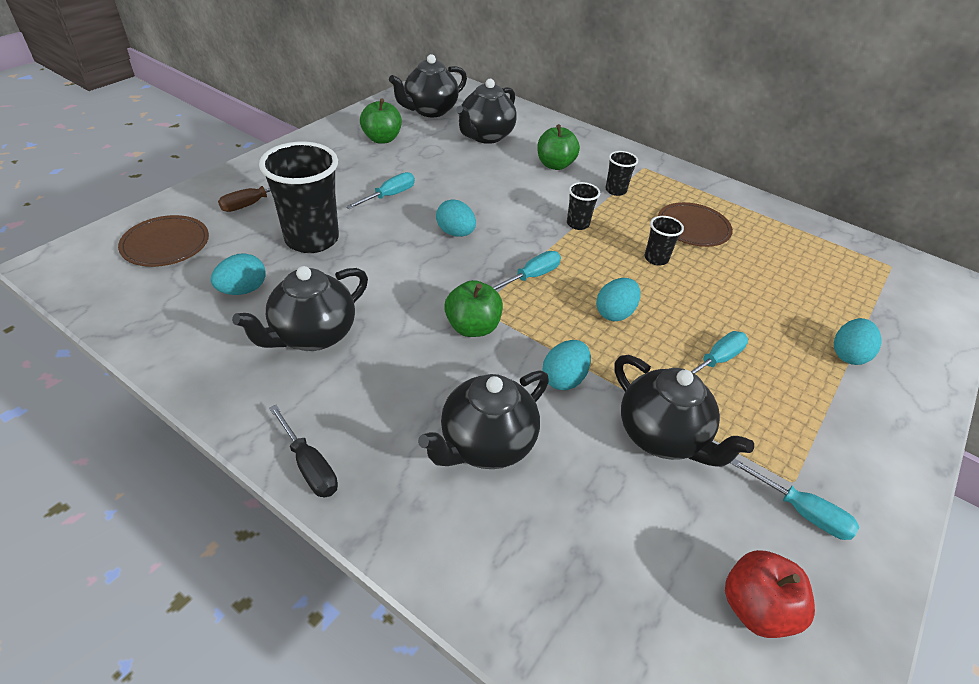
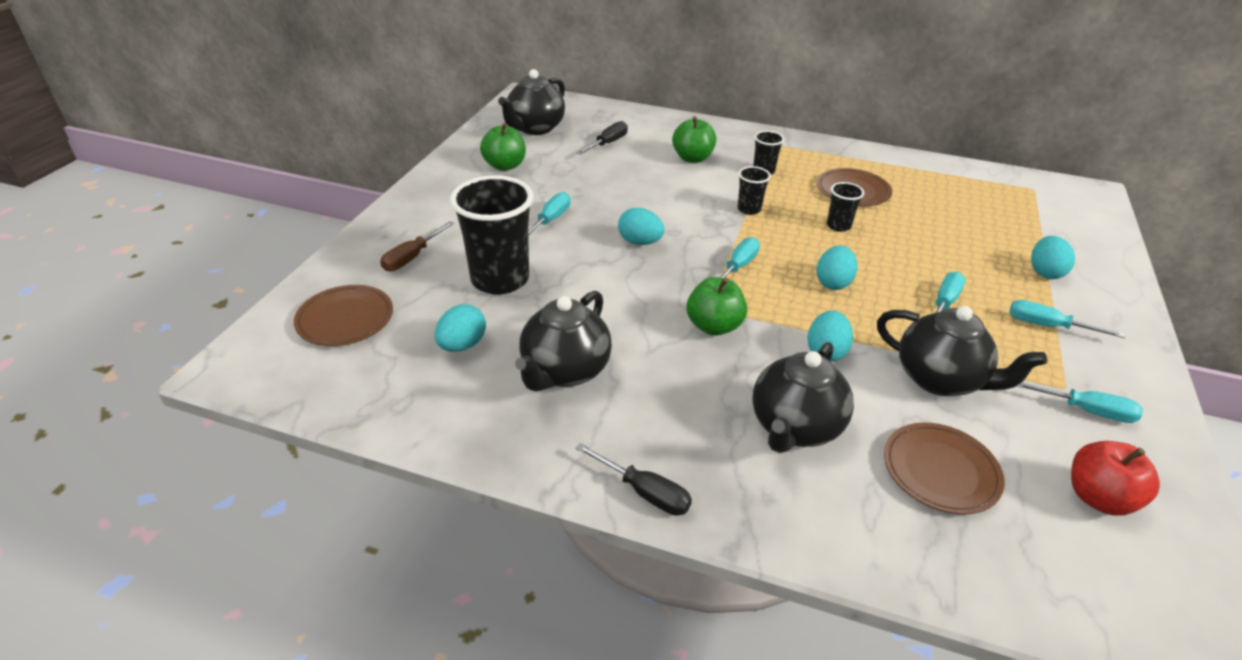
camera: 15 degrees left, 5 degrees down
black teapot [456,79,517,144] -> black screwdriver [577,121,628,155]
none -> brown plate [884,422,1005,514]
none -> turquoise screwdriver [1009,300,1125,338]

